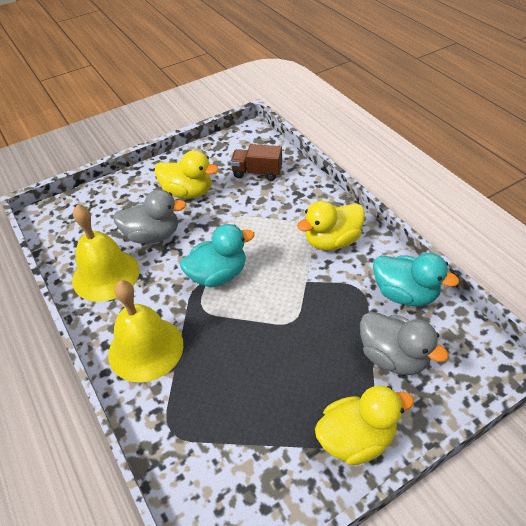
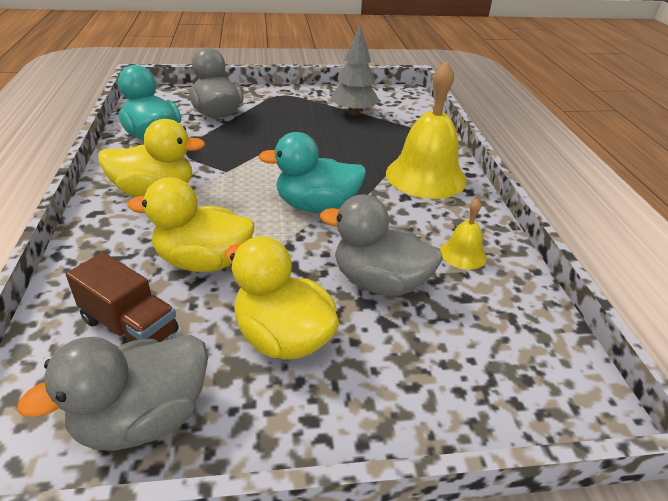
camera: 160 degrees left, 10 degrees down
yellow bell [72,204,140,302] -> yellow bell [440,198,487,270], size x0.47
yellow duck [315,386,414,465] -> yellow duck moved to [127,177,255,272]
none -> grey duck [17,335,208,451]
none -> grey tree [330,25,380,116]

